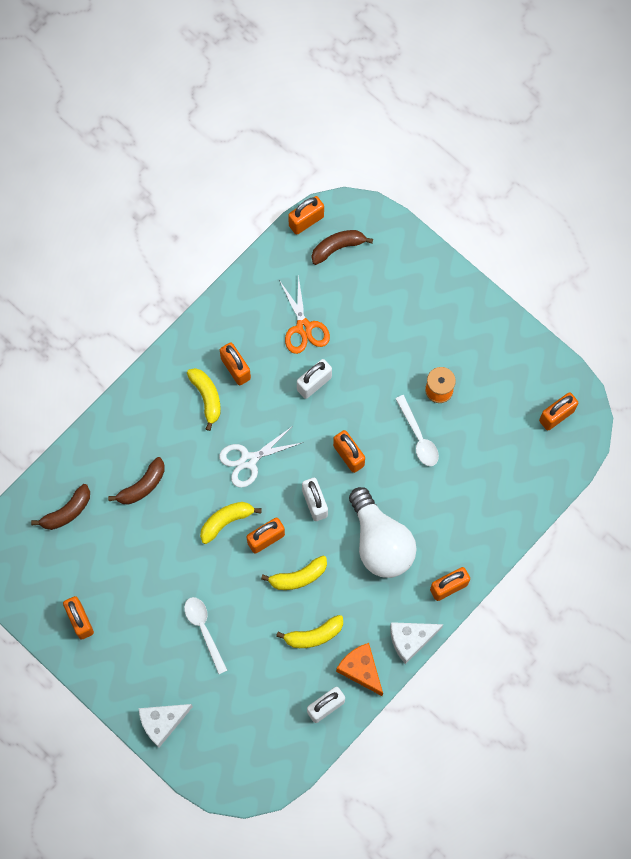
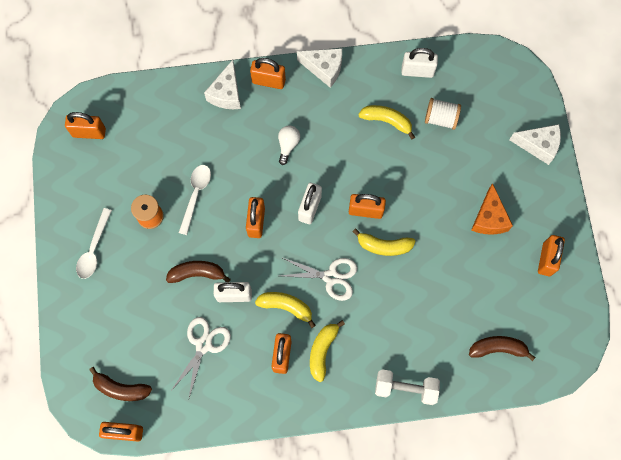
camera: 140 degrees left, 0 degrees up
brown banana [108,457,165,505] -> brown banana moved to [166,261,231,283]
white spoon [184,597,228,674] -> white spoon moved to [76,208,112,279]
yellow banana [261,556,327,590] -> yellow banana moved to [255,292,316,328]
orange scissors [279,275,330,354] -> white scissors [170,317,231,398]
orange cheese [336,643,383,696] -> orange cheese moved to [471,183,513,235]
white light bulb [349,487,417,578] -> white light bulb [278,125,300,165], size x0.43
none -> white cheese [204,60,241,109]
none -> white dumbbell [375,369,440,405]
none -> white spool [425,98,461,130]

